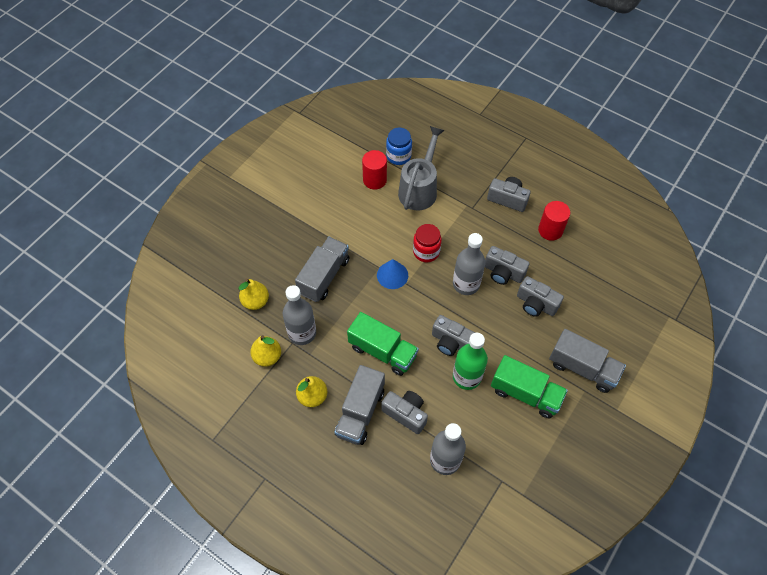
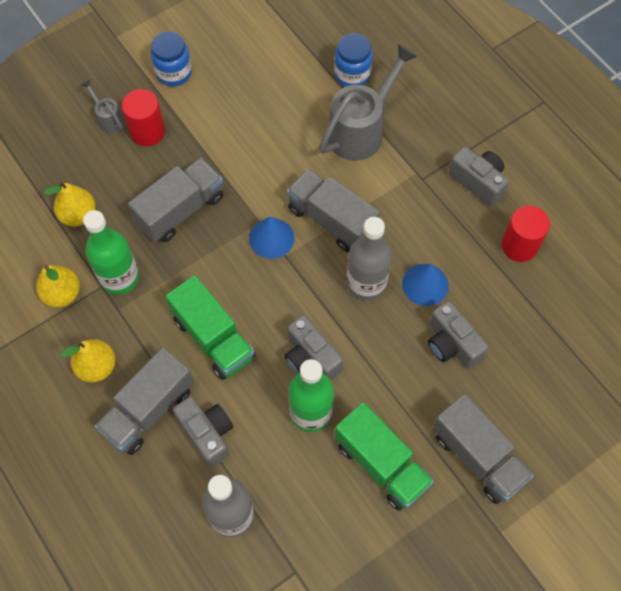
camera: 20 degrees right, 5 degrees up
grey bottle [283,285,316,345] -> green bottle [83,210,139,295]
red cylinder [362,150,387,190] -> red cylinder moved to [122,89,165,146]
red jar [413,224,442,262] -> grey truck [286,169,380,252]
grey camera [485,246,529,285] -> blue cone [402,264,449,306]
none -> grey watering can [81,79,124,133]
none -> blue jar [151,31,192,86]

